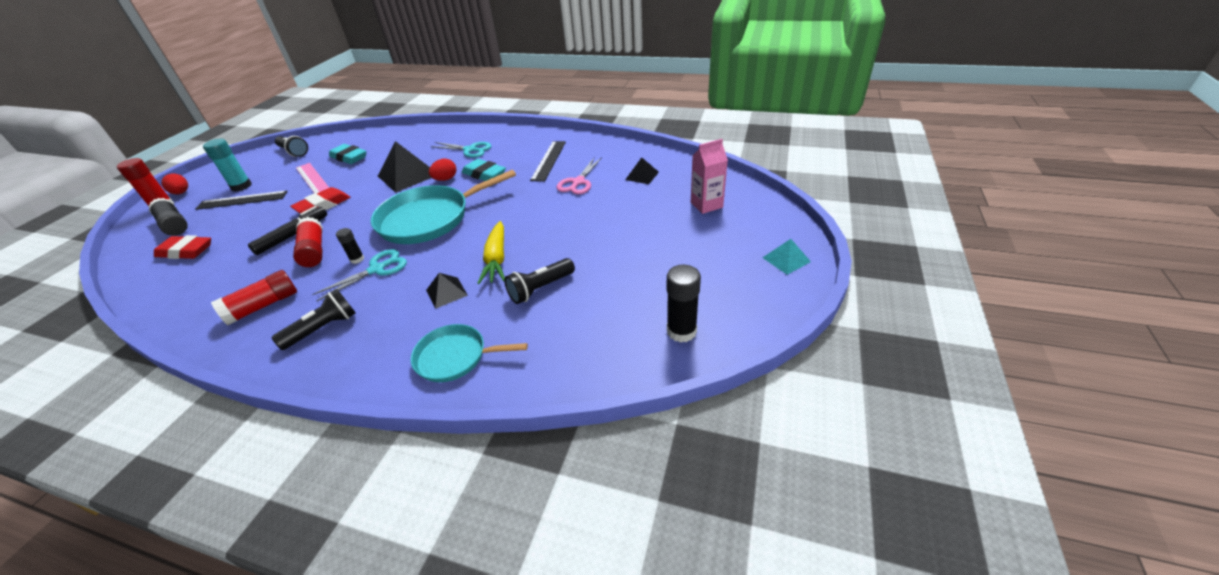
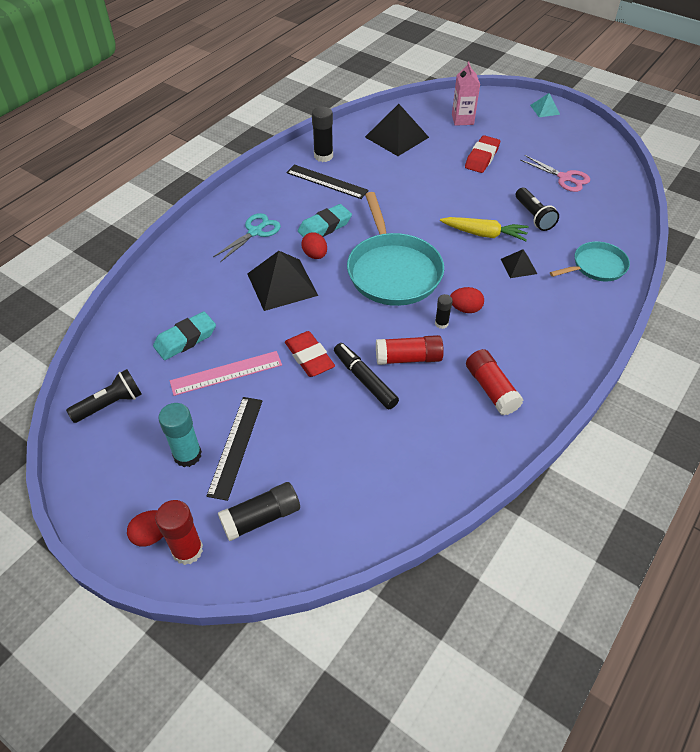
camera: 75 degrees left, 10 degrees up
red eraser [154,235,211,259] -> red eraser moved to [465,135,500,173]
black flashlight [272,289,356,350] -> none
turquoise scissors [312,249,407,301] -> red egg [450,287,484,313]
turquoise pan [411,324,528,382] -> turquoise pan turned 135 degrees counterclockwise [550,241,630,281]
pink scissors [557,157,602,194] -> pink scissors moved to [520,155,590,192]
black pyramid [625,157,659,184] -> black pyramid [365,104,429,156], size x1.93
black glue stick [667,265,701,343] -> black glue stick moved to [312,106,333,162]

